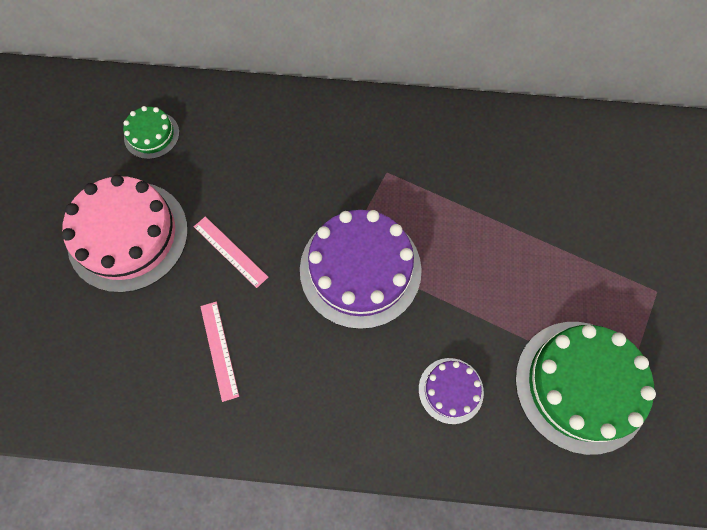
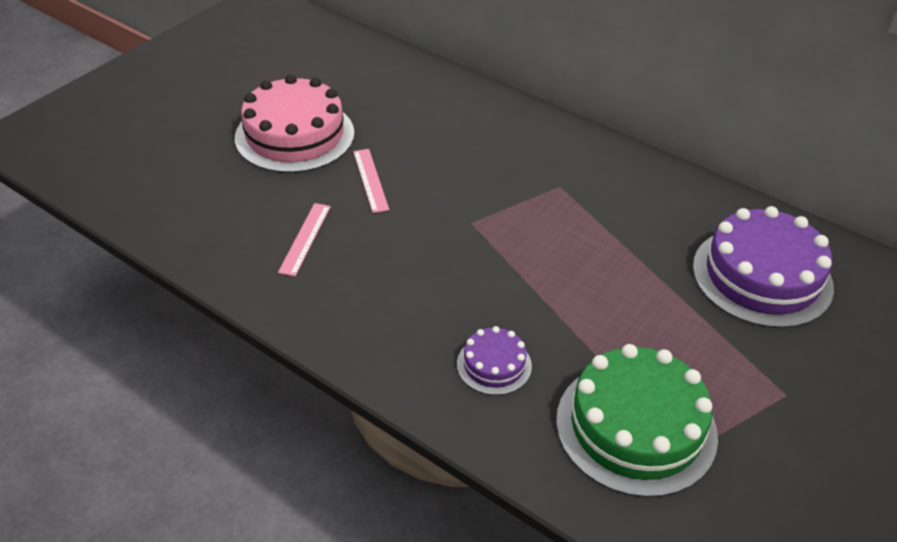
camera: 30 degrees right, 25 degrees down
green cake [123,106,179,159] -> none
purple cake [300,210,422,329] -> purple cake moved to [693,206,834,328]

